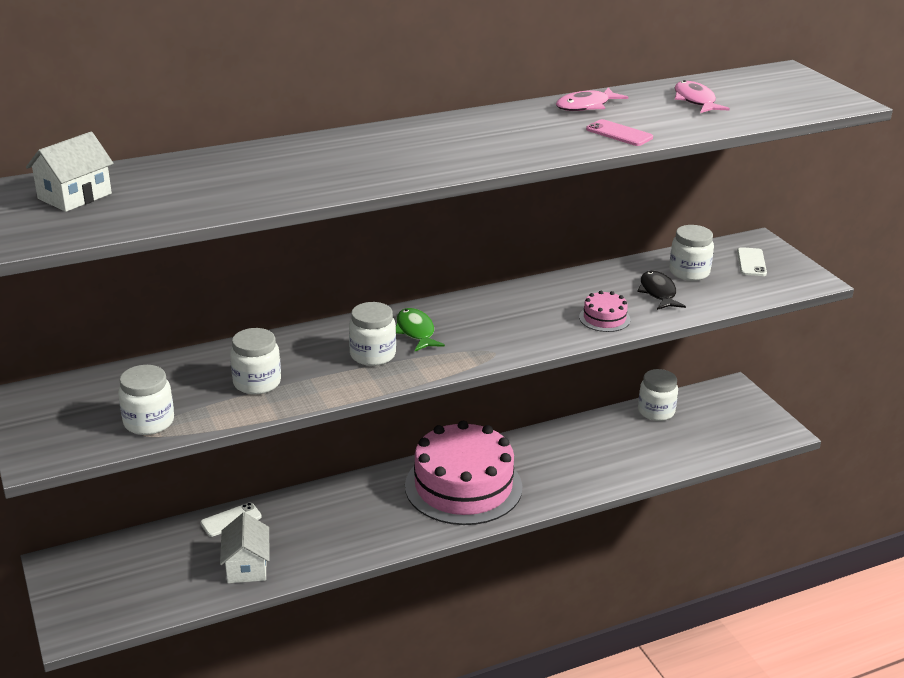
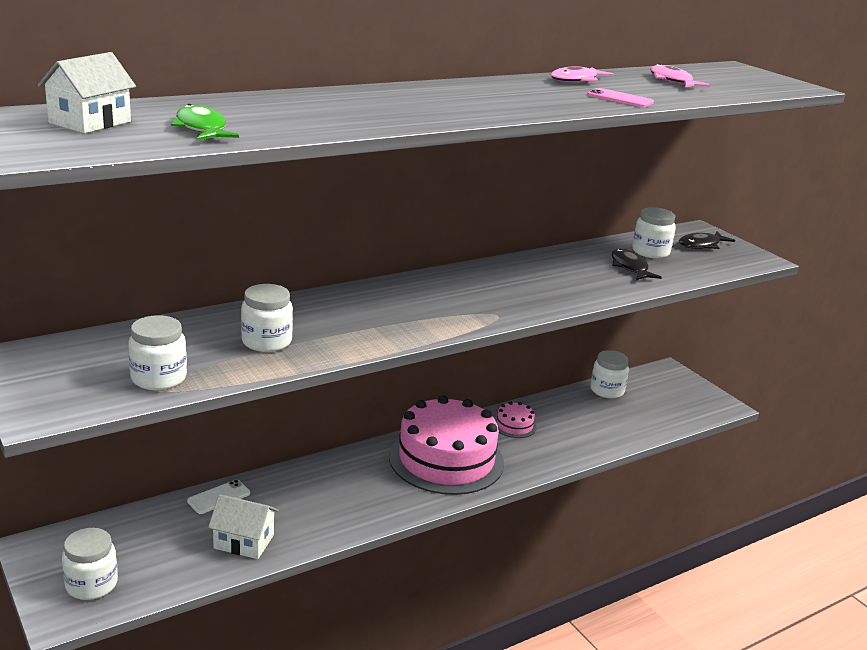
camera: 10 degrees left, 5 degrees down
white house [220,512,269,583] -> white house turned 60 degrees counterclockwise [208,494,279,559]
white jar [349,302,396,366] -> white jar moved to [62,528,118,600]
green fish [396,308,445,351] -> green fish moved to [171,104,239,140]
pink cake [579,291,630,332] -> pink cake moved to [495,401,537,438]
white phone [737,247,767,276] -> black fish [679,231,735,249]

